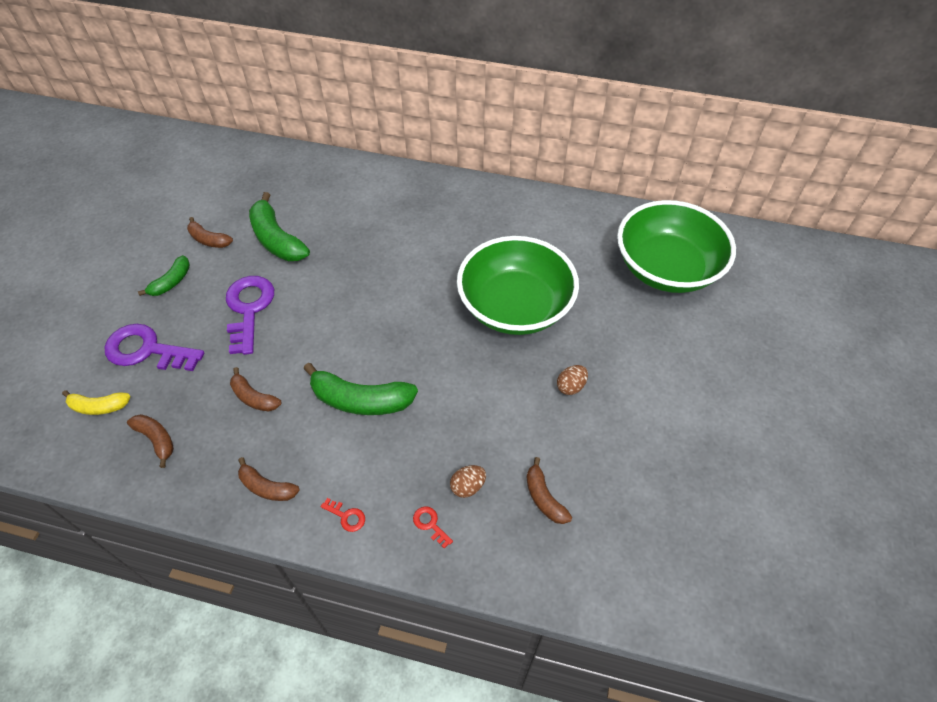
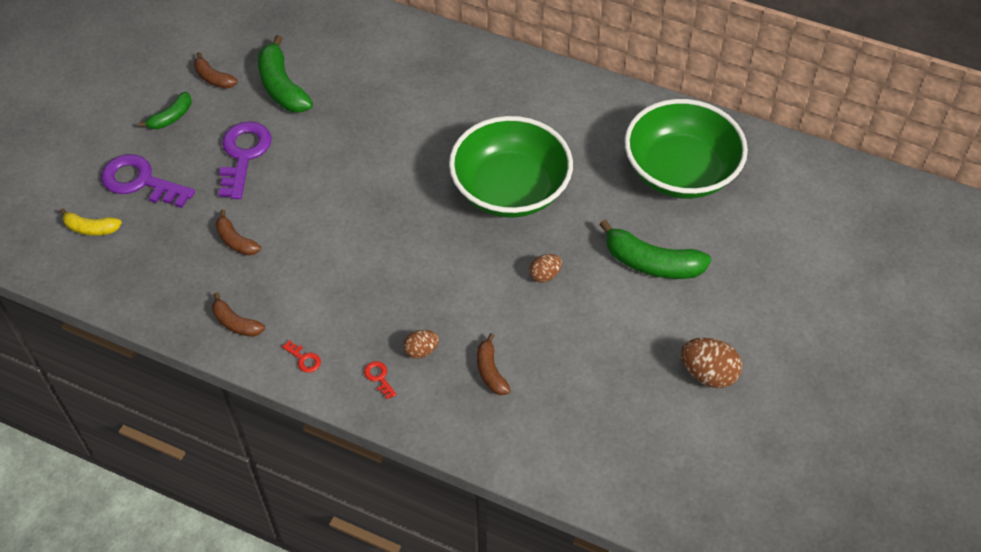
camera: 10 degrees right, 0 degrees up
brown banana [127,414,174,468] -> none
green banana [303,363,418,415] -> green banana moved to [599,220,711,279]
none -> brown egg [681,338,742,388]

